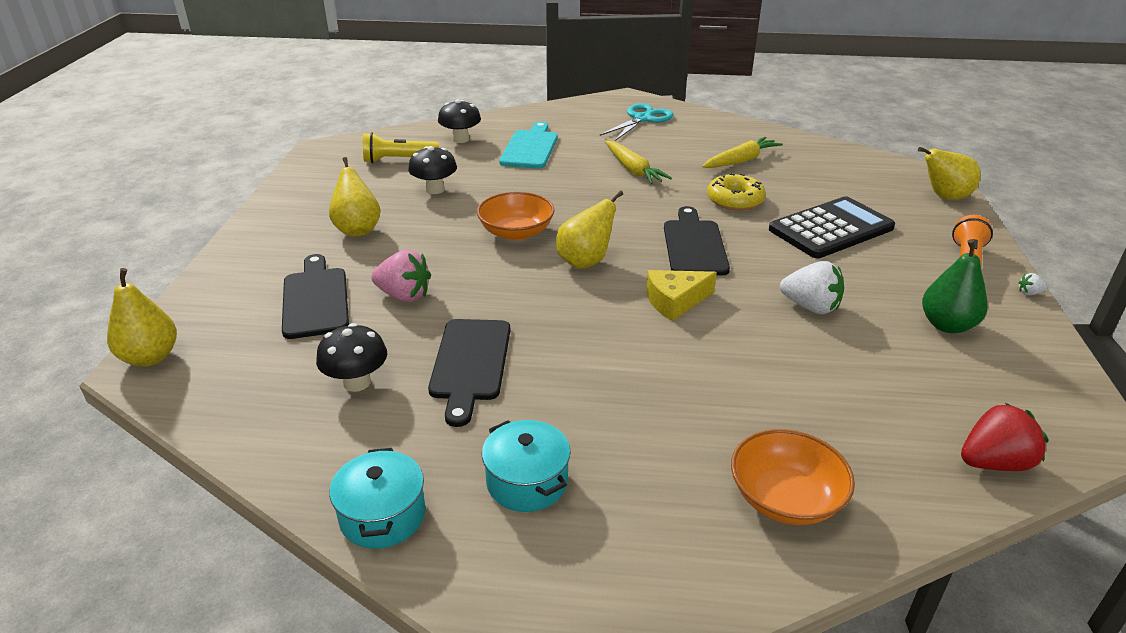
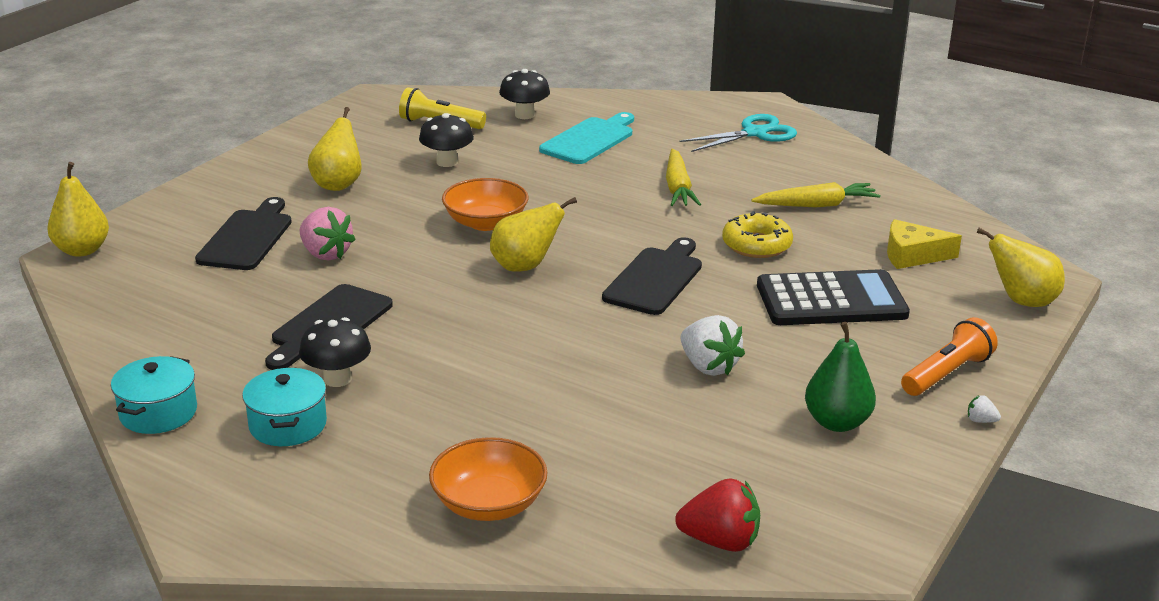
camera: 25 degrees right, 5 degrees down
black mushroom [316,323,387,392] -> black mushroom moved to [299,317,371,387]
yellow cheese [646,270,717,321] -> yellow cheese moved to [887,219,962,269]

